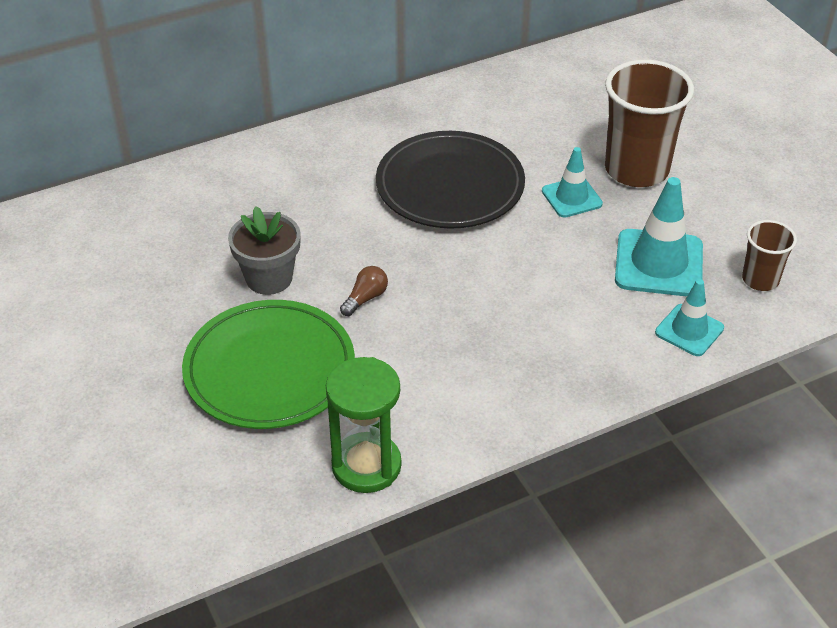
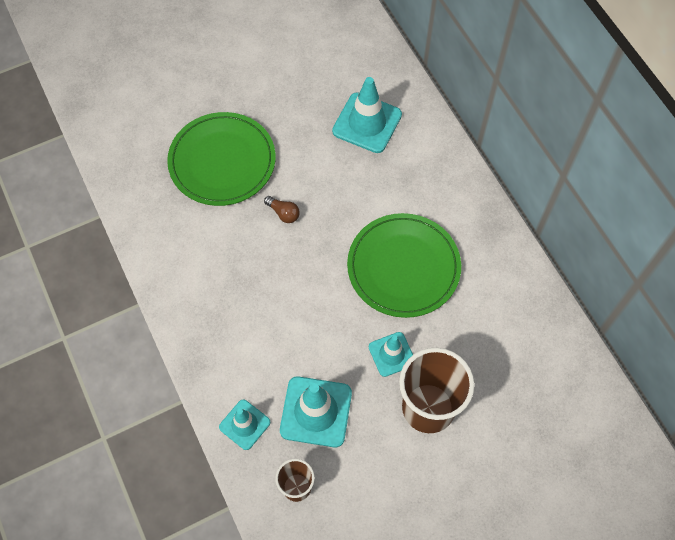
camera: 90 degrees right, 20 degrees up
grey flower pot [228,206,301,295] -> none
green hourglass [326,357,402,493] -> none
black plate [376,131,525,229] -> green plate [347,213,461,318]
none -> turquoise traffic cone [332,77,402,153]

